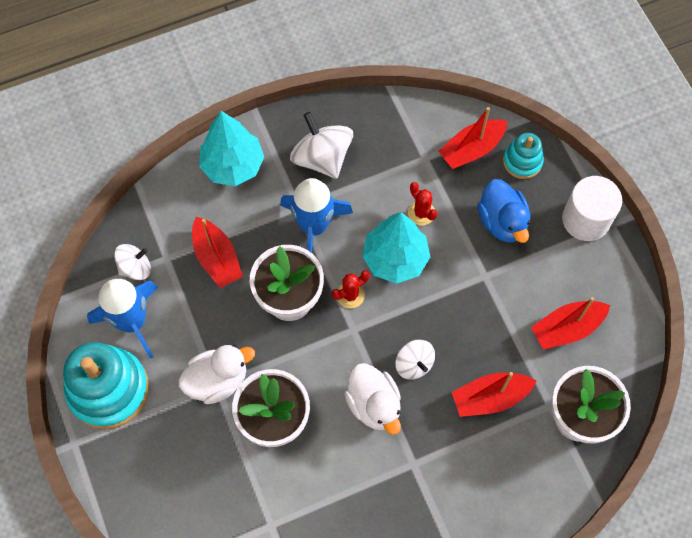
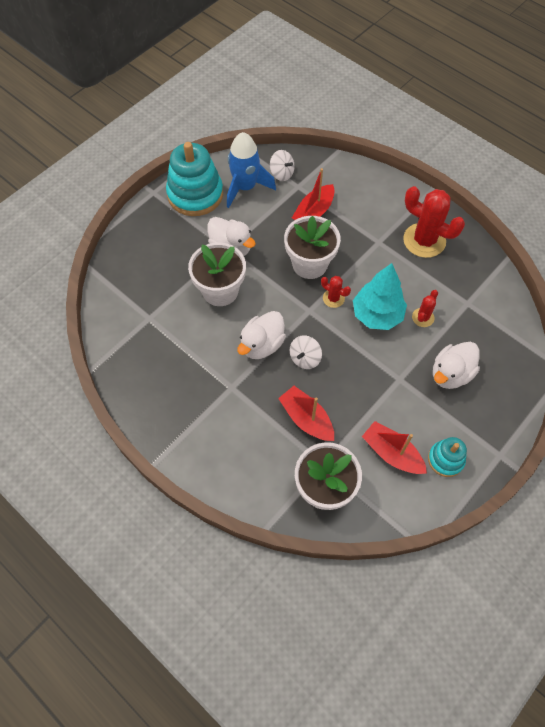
camera: 65 degrees right, 5 degrees down
turquoise tree [199,111,264,186] -> none
blue rocket [280,178,353,253] -> none
white spinning top [290,112,353,179] -> red cactus [403,186,465,258]
red boat [438,107,507,169] -> none
blue duck [477,179,530,243] -> white duck [433,342,480,389]
turquoise stacking toy [503,133,544,179] -> turquoise stacking toy moved to [428,437,467,477]
white cylinder [562,176,622,241] -> none

